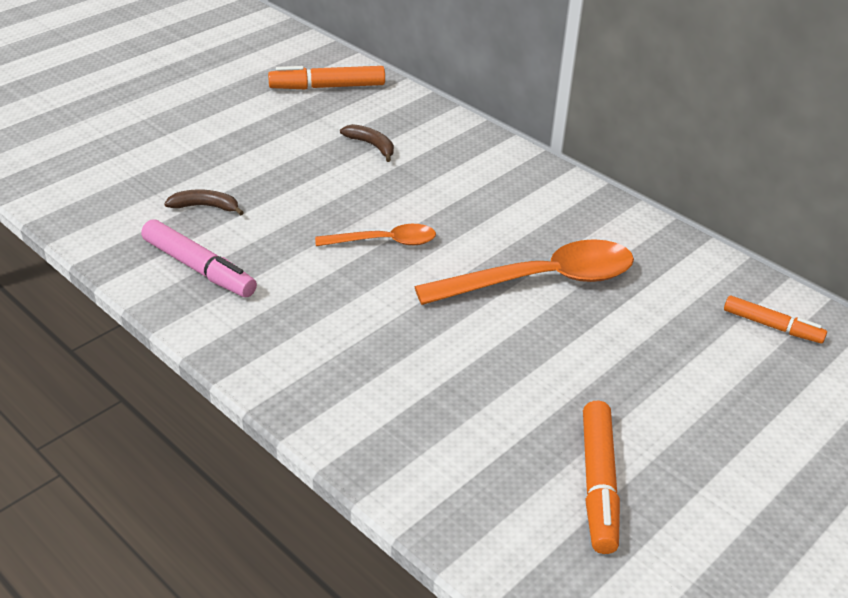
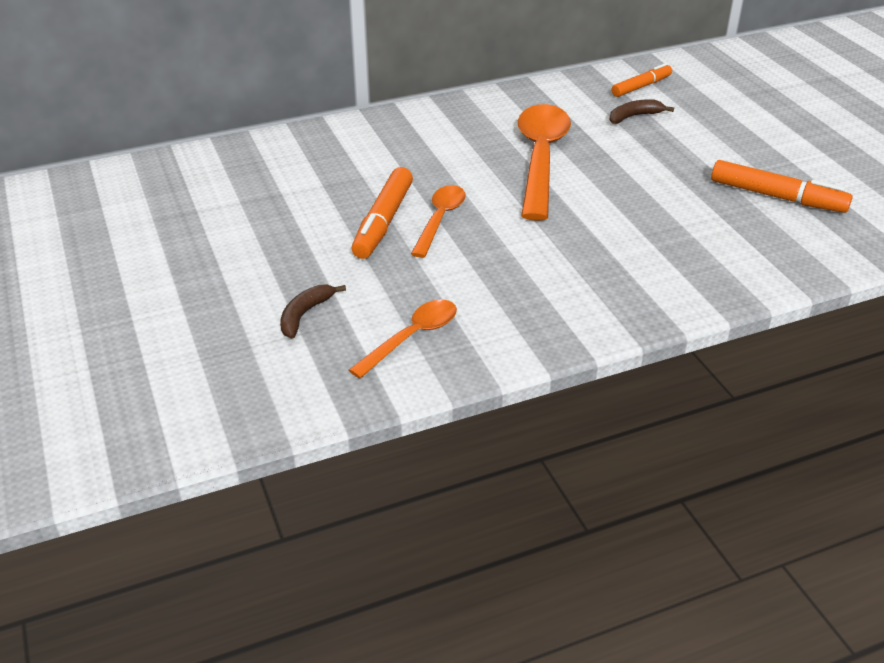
camera: 65 degrees left, 0 degrees up
pink marker [141,219,257,297] -> orange spoon [349,300,457,379]
orange marker [268,66,385,89] -> orange marker moved to [351,167,413,259]
brown banana [340,124,394,162] -> brown banana moved to [609,99,674,124]

